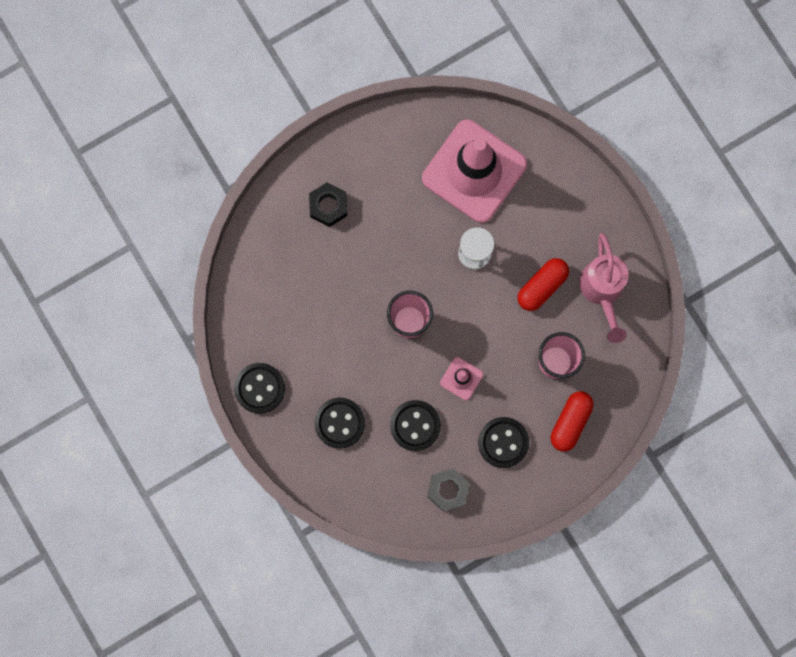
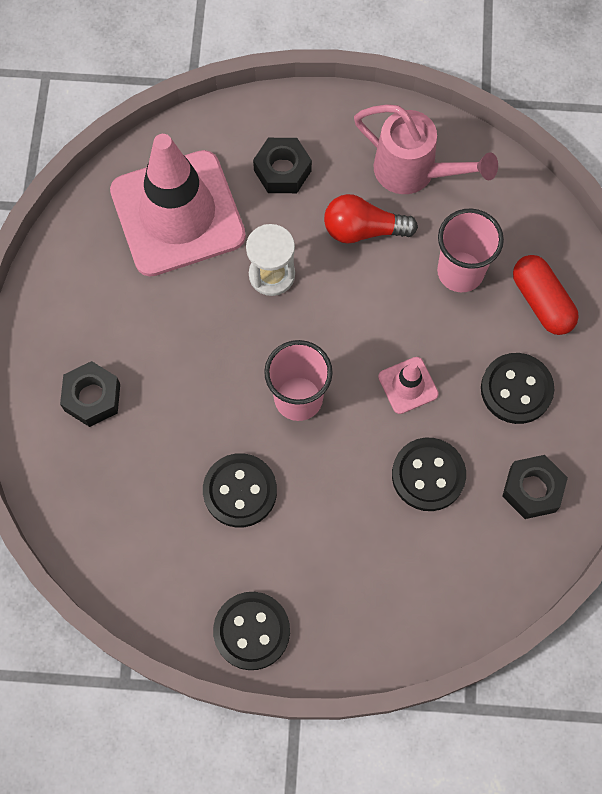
camera: 55 degrees left, 10 degrees down
black button [314,398,365,449] -> black button moved to [203,453,277,528]
red capsule [518,258,569,311] -> red light bulb [324,194,418,244]
none -> black nut [253,138,312,193]

